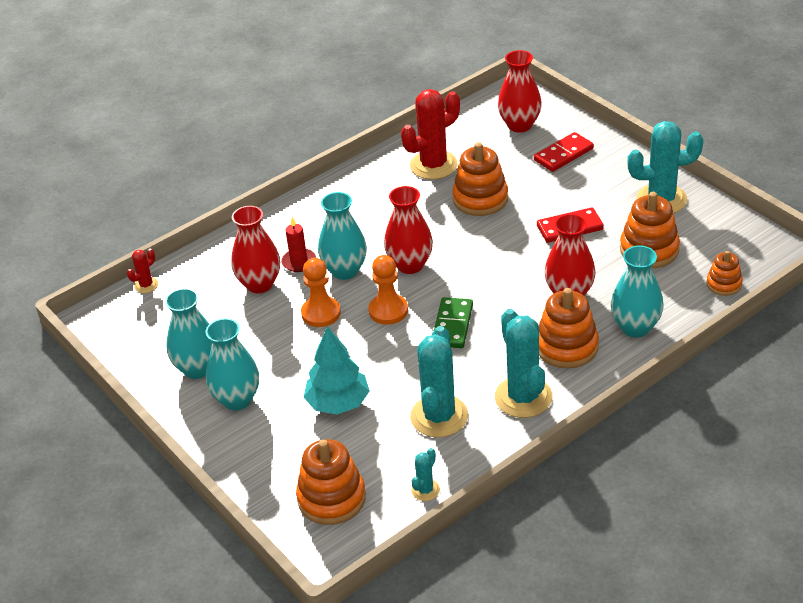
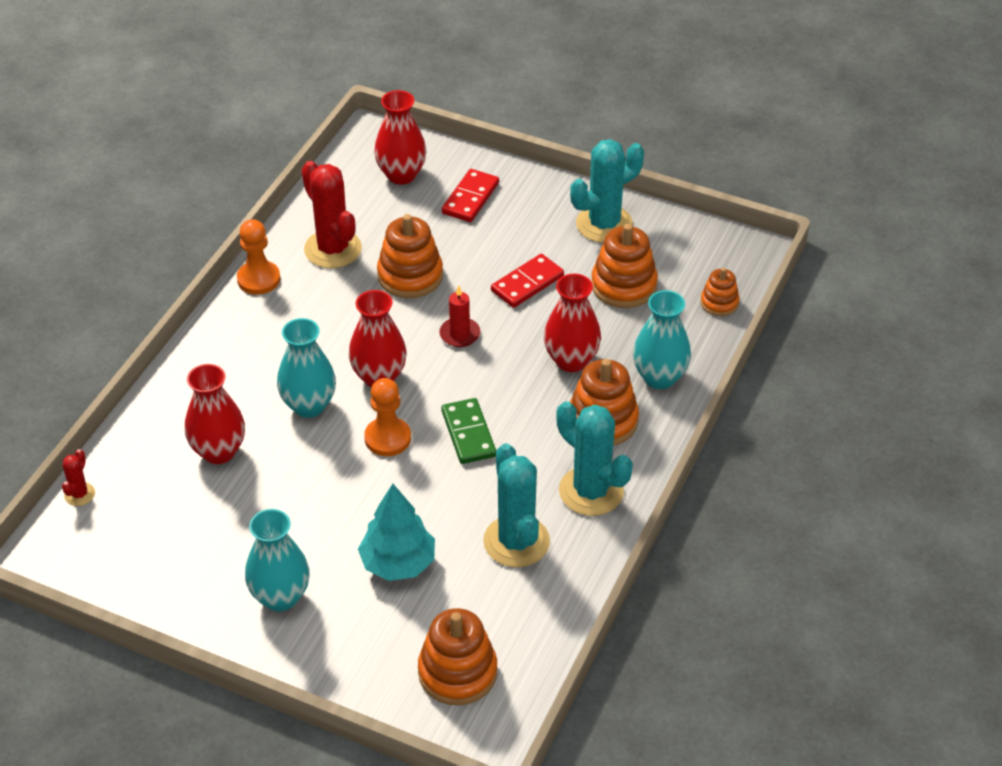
camera: 30 degrees left, 5 degrees up
turquoise vase [165,288,213,379] -> none
red candle [281,217,316,272] -> red candle moved to [439,286,480,347]
orange pawn [301,258,341,327] -> orange pawn moved to [237,219,280,295]
red cactus [401,89,460,179] -> red cactus turned 60 degrees counterclockwise [301,161,362,268]
turquoise cactus [411,448,440,501] -> none

